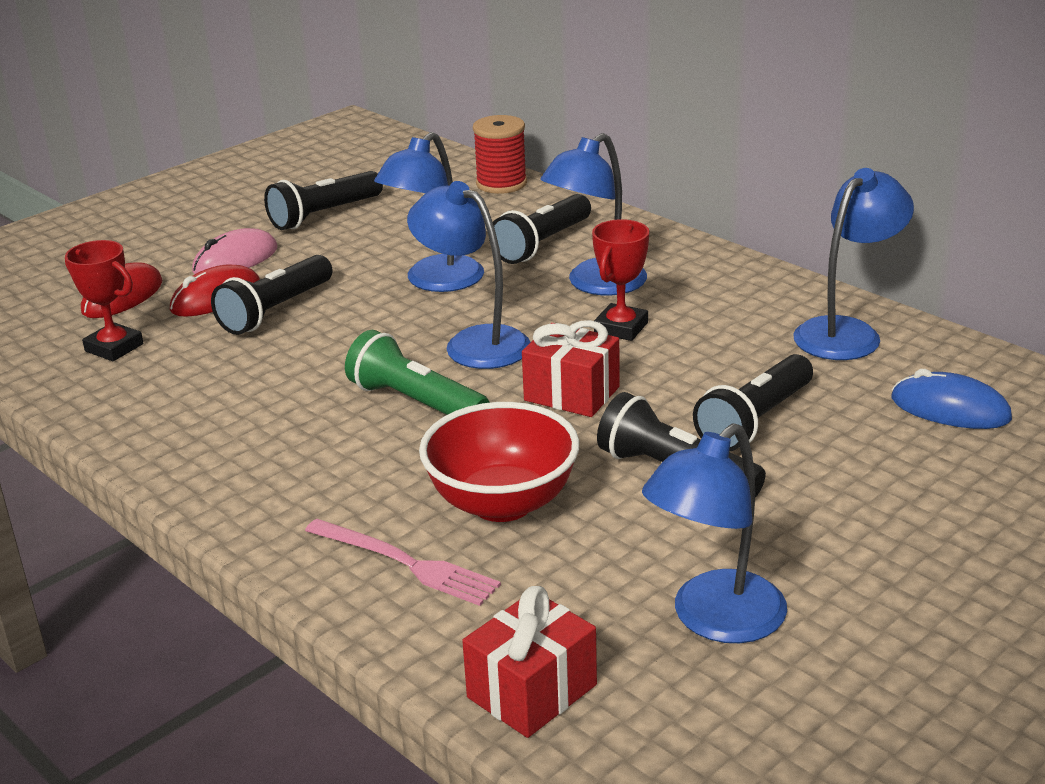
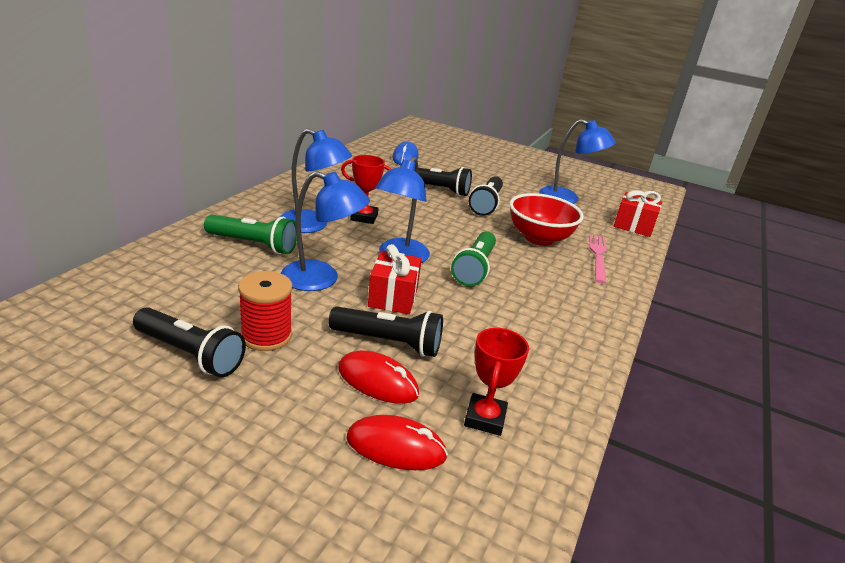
camera: 115 degrees left, 0 degrees up
pink mouse [192,228,277,274] -> none
red spool [473,115,527,194] -> red spool moved to [238,271,293,351]
black flashlight [489,194,591,264] -> green flashlight [204,215,297,254]
red gift [522,320,620,417] -> red gift moved to [368,244,422,314]
blue lamp [793,168,914,360] -> none

